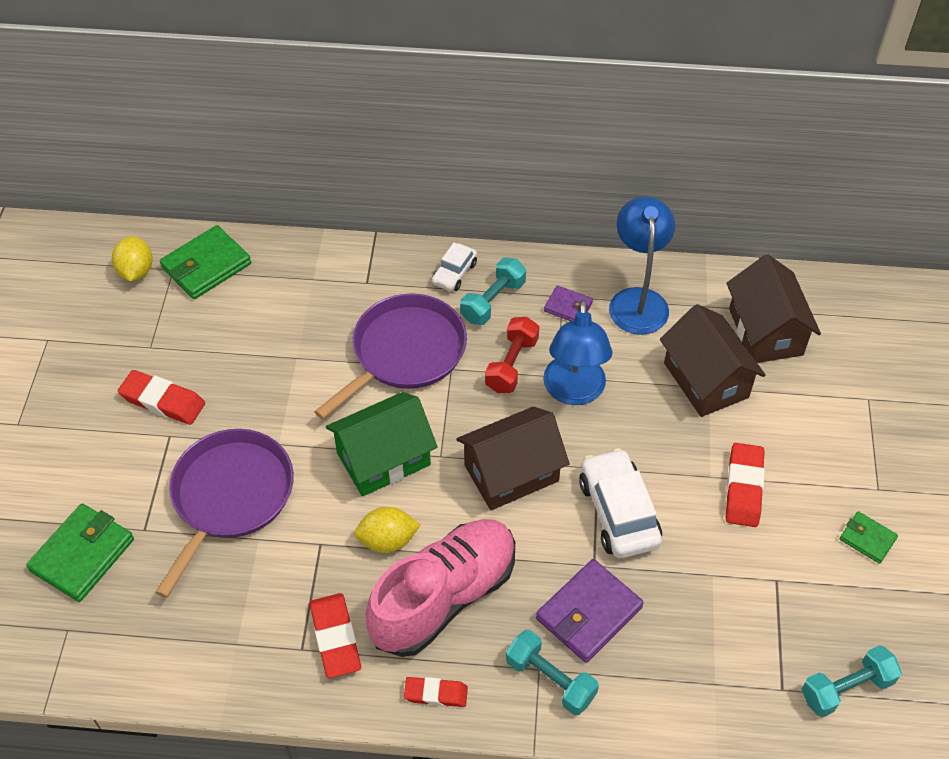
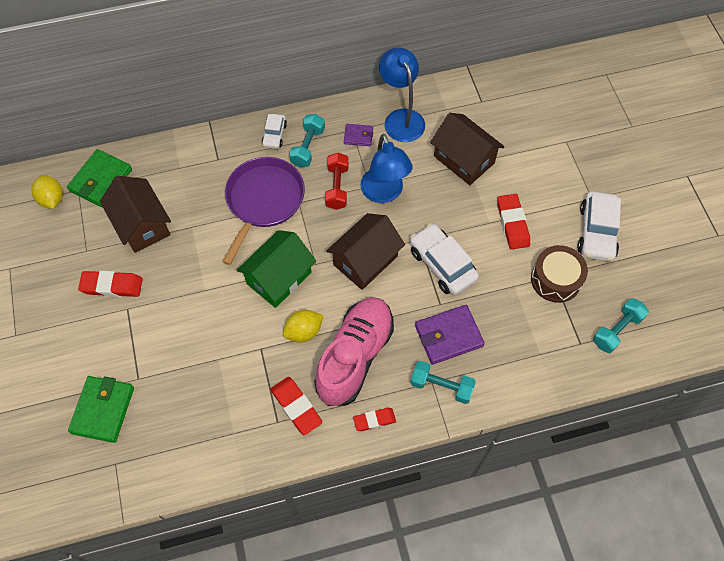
camera: 20 degrees left, 10 degrees up
purple pan [155,429,294,598] -> none
purple wallet [536,559,644,663] -> purple wallet turned 45 degrees clockwise [415,305,485,365]
brown house [727,254,821,363] -> brown house moved to [100,176,171,253]
green wallet [840,511,898,564] -> white car [577,191,621,262]
none -> brown drum [531,245,588,303]

